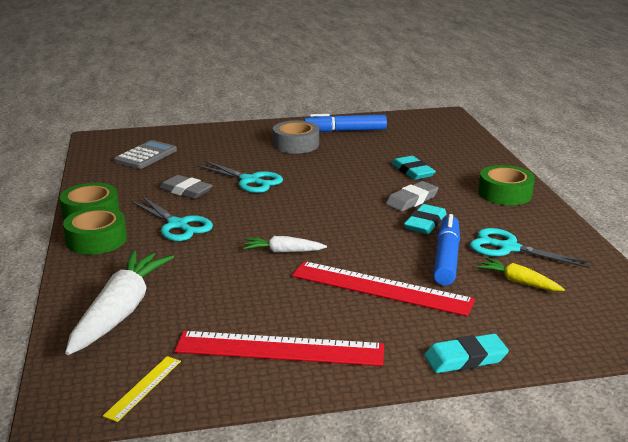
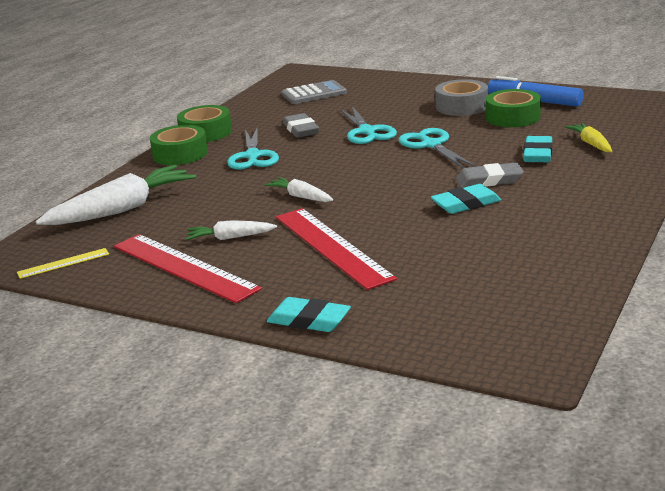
camera: 40 degrees right, 0 degrees up
blue marker [433,214,460,286] -> none
turquoise scissors [470,228,593,268] -> turquoise scissors moved to [399,128,476,169]
yellow carrot [477,258,565,291] -> yellow carrot moved to [564,123,612,152]
green tape [478,165,535,205] -> green tape moved to [486,89,541,127]
none -> white carrot [186,220,277,240]

